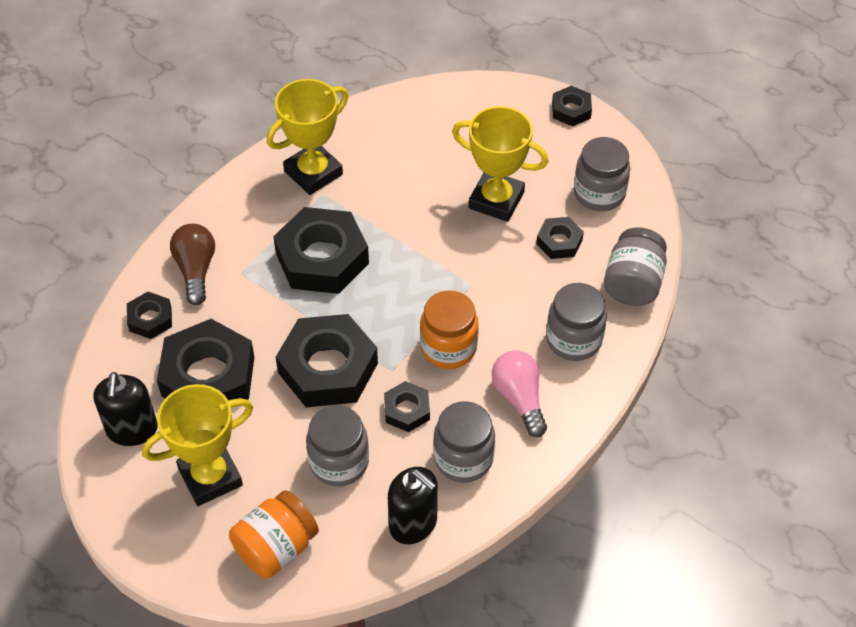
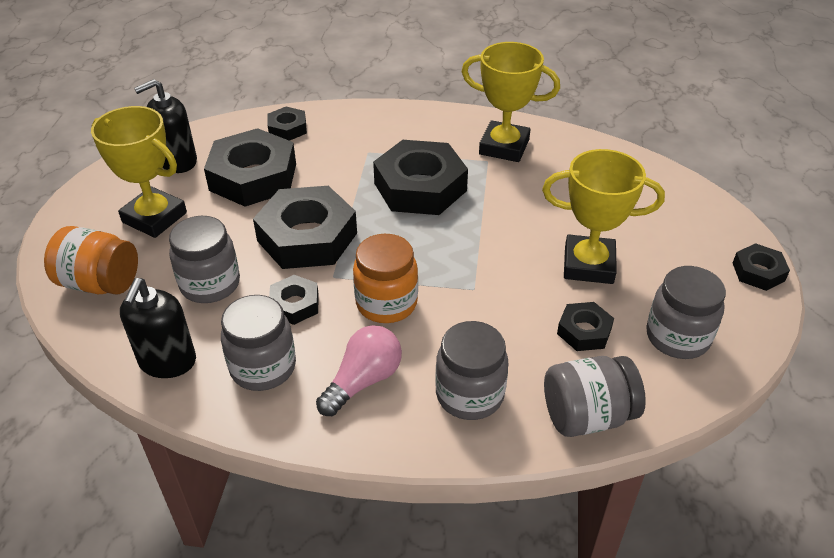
camera: 60 degrees right, 10 degrees down
brown light bulb [170,224,215,305] -> none
yellow trophy [452,106,548,222] -> yellow trophy turned 75 degrees counterclockwise [542,149,665,284]

